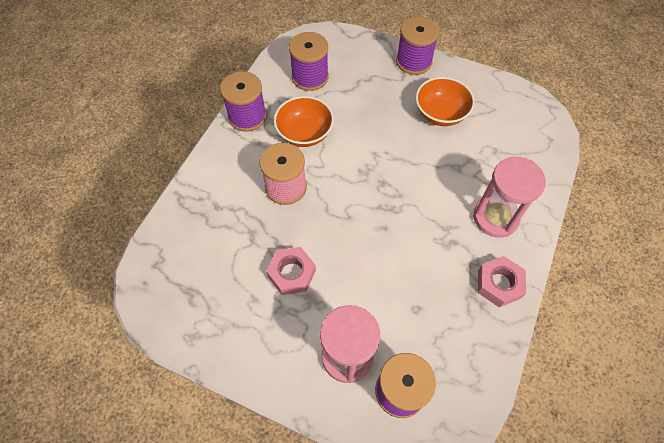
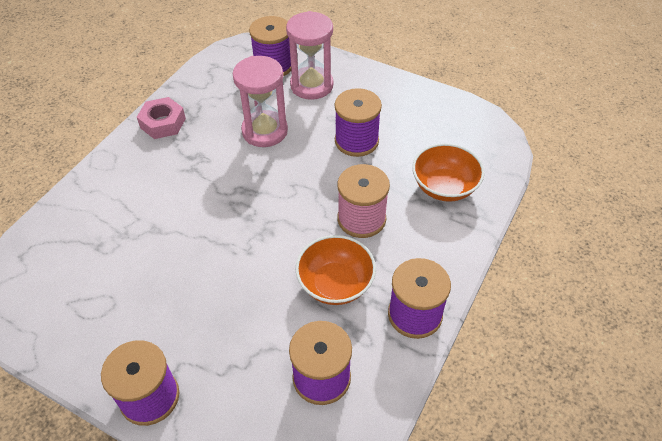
camera: 175 degrees left, 10 degrees down
pink nut [266,247,316,295] -> purple spool [335,88,382,157]
orange bowl [416,77,475,126] -> orange bowl moved to [412,143,485,202]
pink hourglass [473,157,546,237] -> pink hourglass moved to [233,56,288,147]

